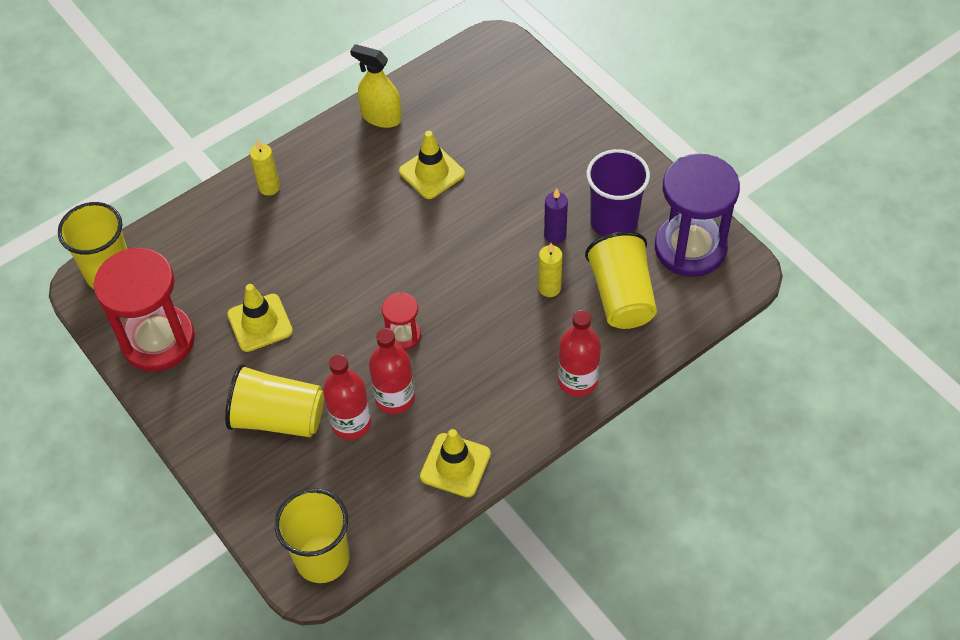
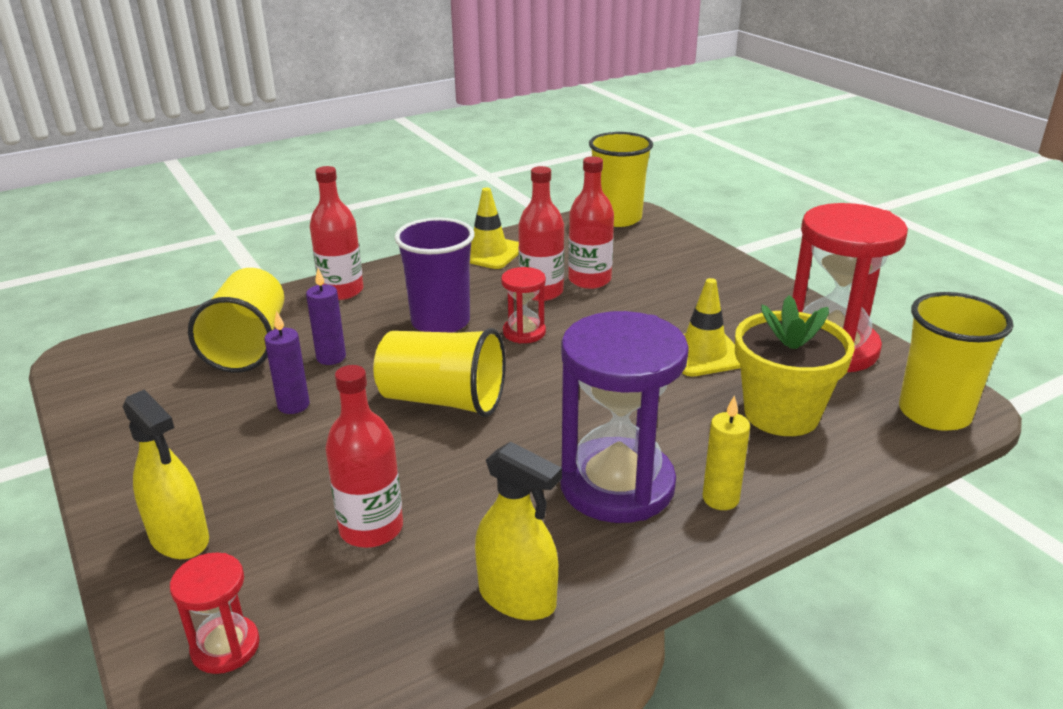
camera: 175 degrees left, 25 degrees down
yellow cup [225,364,324,437] -> yellow cup moved to [373,328,506,417]
yellow traffic cone [399,131,465,199] -> none
yellow candle [538,243,562,297] -> purple candle [306,268,346,365]
purple cup [587,149,650,236] -> purple cup moved to [394,217,474,333]
purple hourglass [655,154,740,277] -> purple hourglass moved to [560,311,689,523]
none -> yellow spray bottle [123,389,209,559]
none -> red hourglass [170,552,260,674]
none -> red bottle [325,365,403,548]
none -> yellow flower pot [735,295,855,436]

